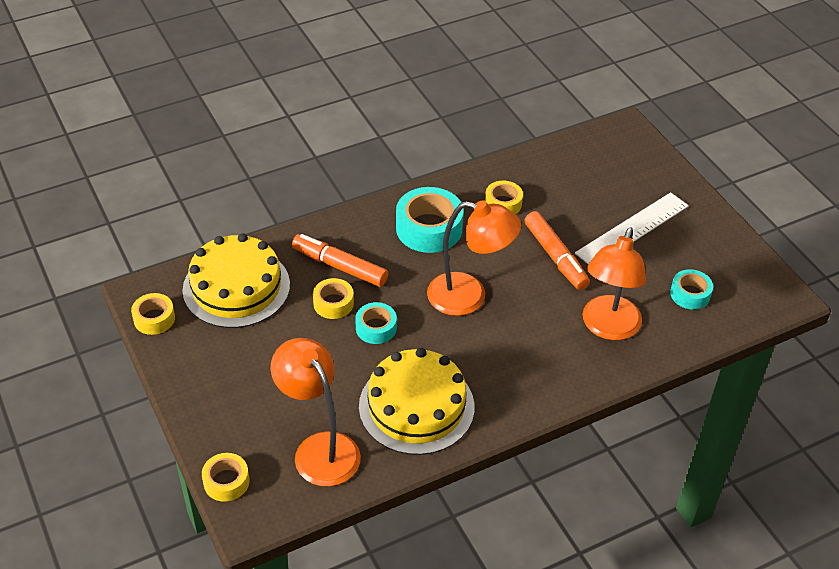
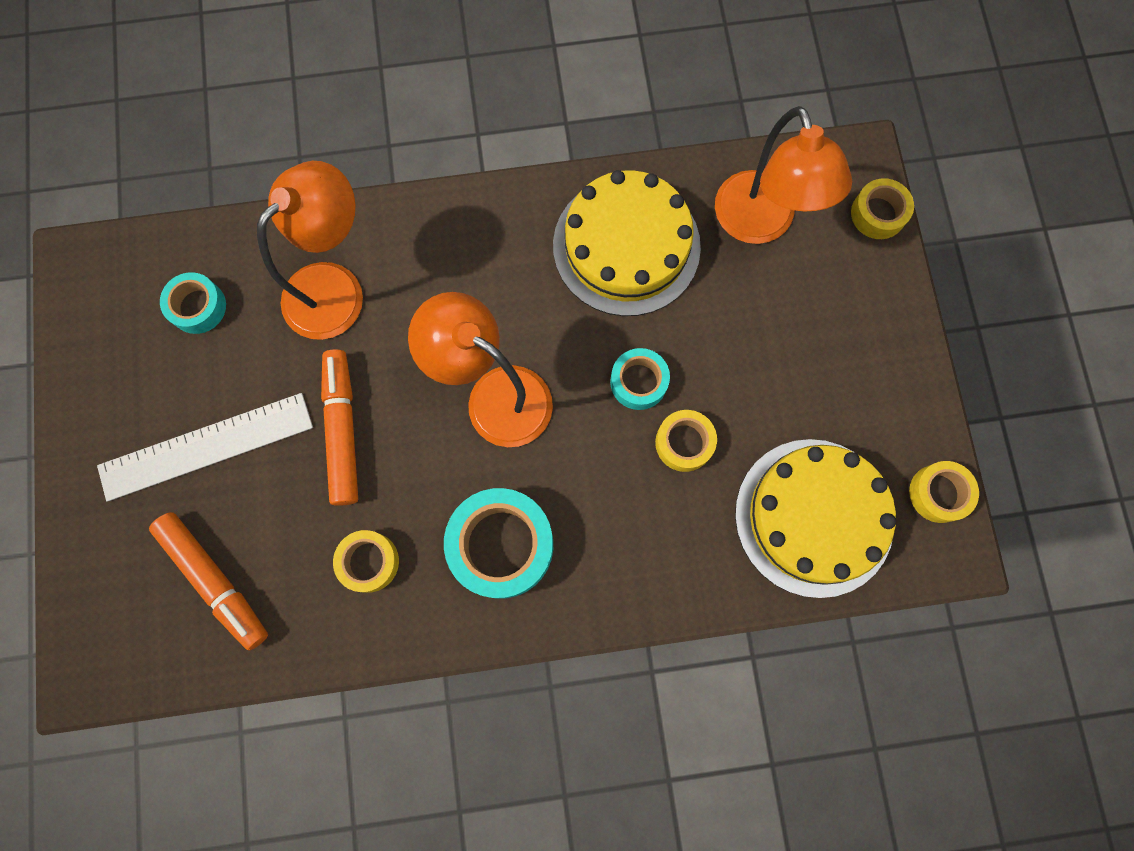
camera: 160 degrees left, 30 degrees up
orange marker [292,234,388,287] -> orange marker moved to [149,512,268,651]

